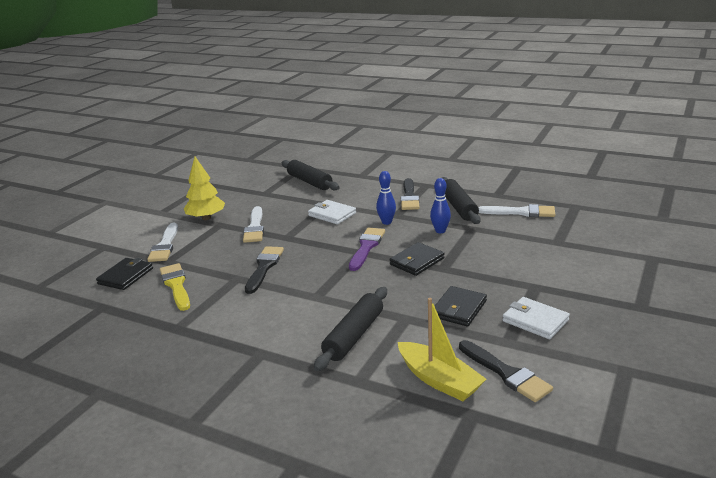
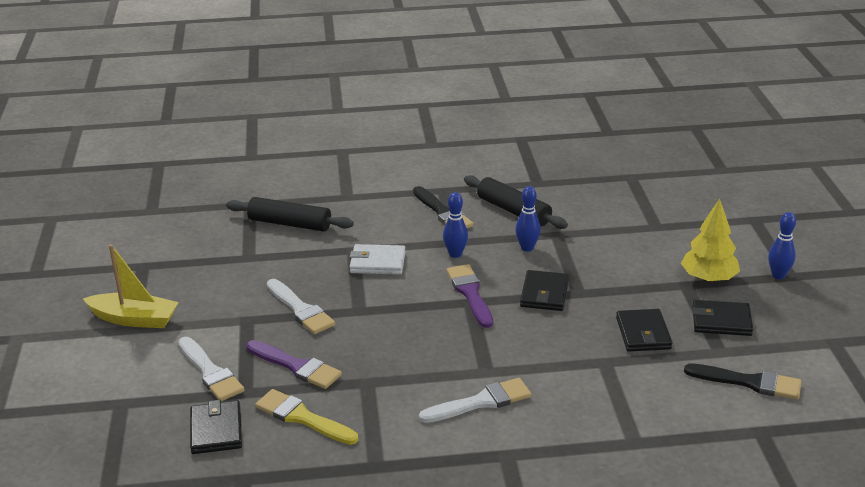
camera: 35 degrees left, 5 degrees up
yellow tree [184,157,225,220] -> yellow tree moved to [681,199,740,283]
black brush [245,246,284,294] -> none
black rolling pin [314,287,387,371] -> none
yellow boat [398,298,486,401] -> yellow boat moved to [83,244,179,328]
white brush [478,204,555,217] -> white brush moved to [419,378,531,423]
white wallet [502,297,570,339] -> black wallet [692,300,753,336]
none -> purple brush [246,340,342,389]
none -> blue bowling pin [768,212,796,279]

